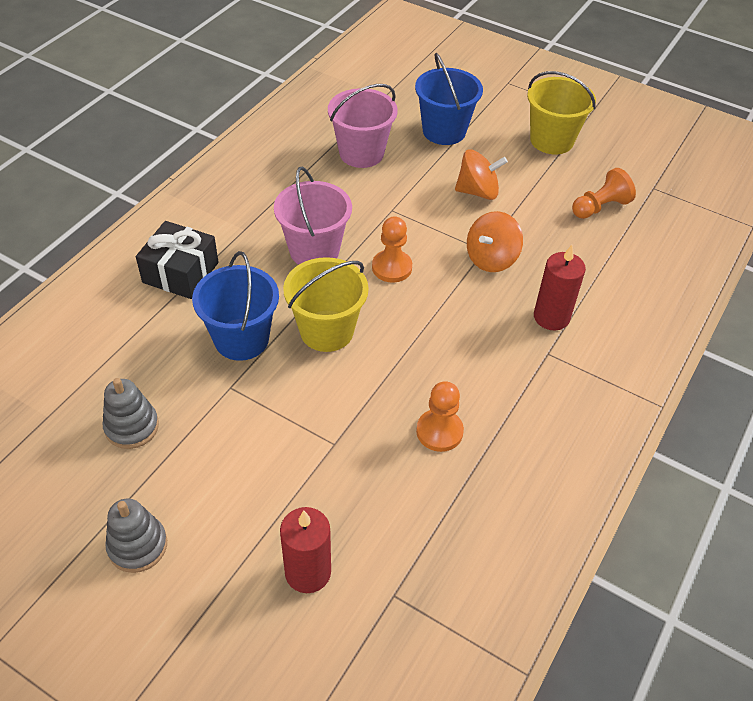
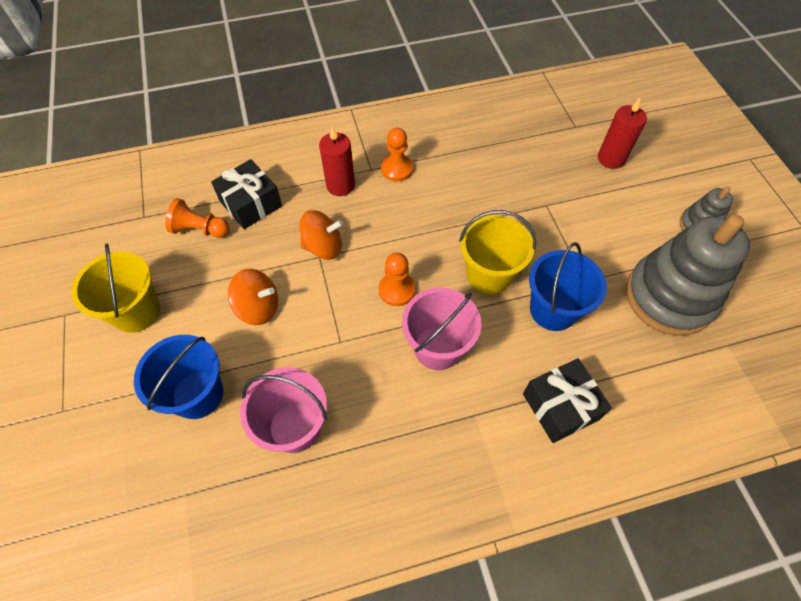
camera: 135 degrees left, 10 degrees up
grey stacking toy [102,378,159,449] -> grey stacking toy [626,214,750,336], size x2.10
orange pawn [416,381,464,452] -> orange pawn moved to [381,128,413,182]
orange spinning top [455,149,508,200] -> orange spinning top turned 150 degrees clockwise [228,269,278,325]
none -> black gift [211,159,282,229]

